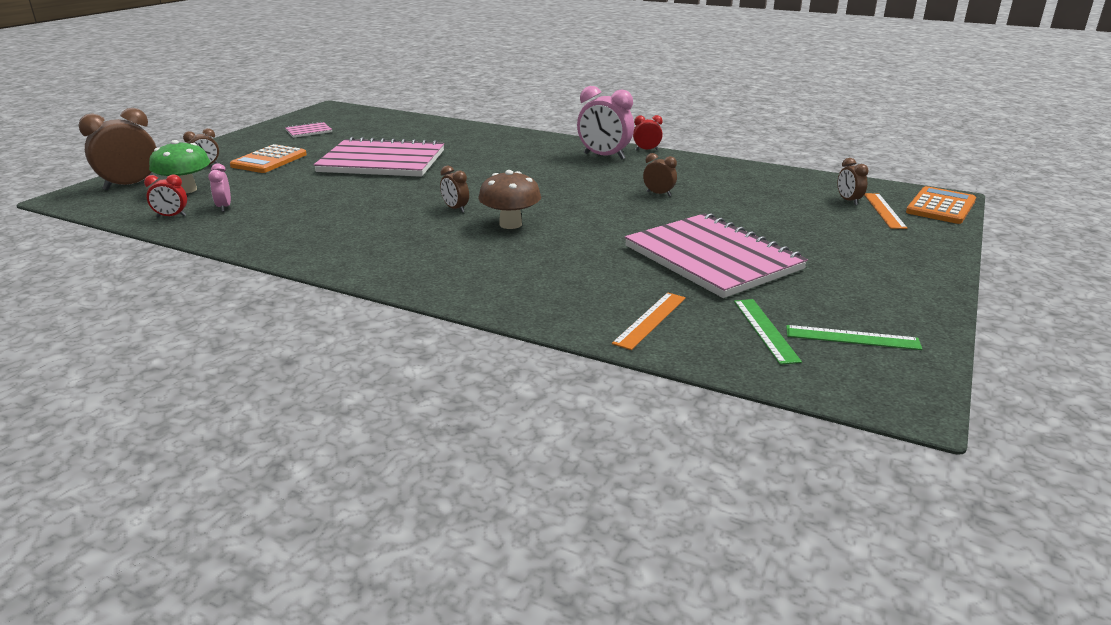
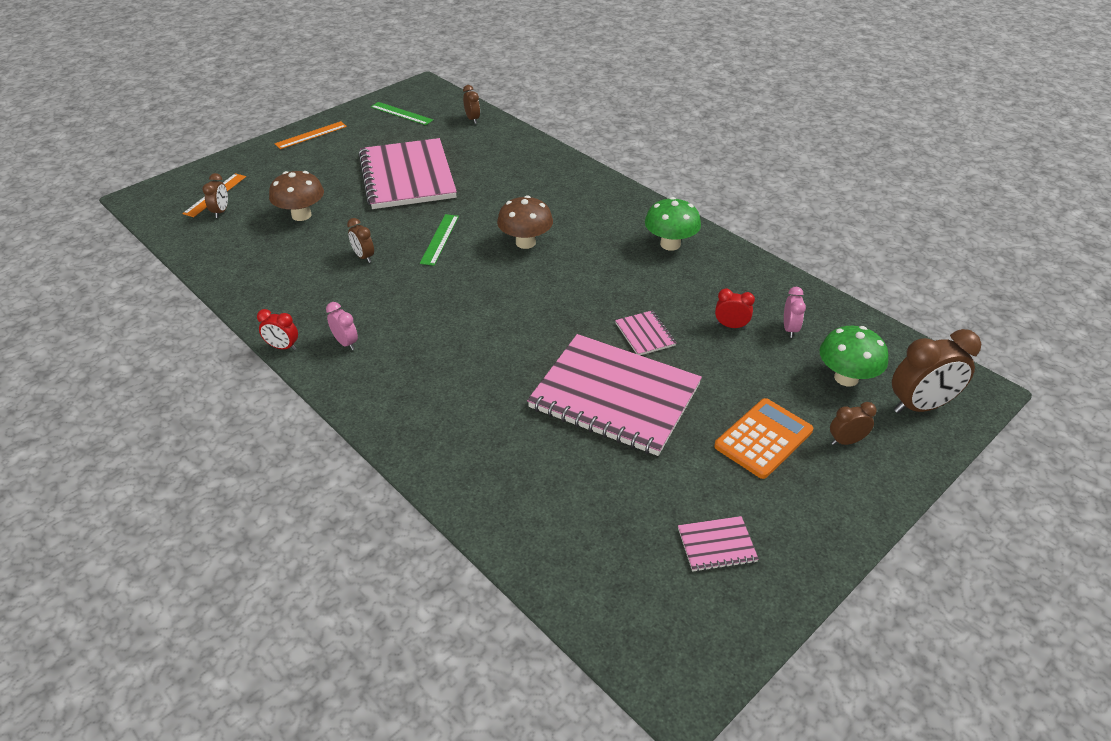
camera: 160 degrees left, 15 degrees up
red clock [144,175,187,217] -> red clock moved to [715,289,755,329]
brown clock [440,166,469,213] -> brown clock moved to [463,85,480,124]
pink clock [577,86,634,160] -> pink clock [326,302,358,350], size x0.53
orange ruler [612,292,686,350] -> orange ruler moved to [275,121,347,149]
green ruler [734,299,802,365] -> green ruler moved to [420,214,459,266]
orange calculator [906,186,976,224] -> none
none -> brown mushroom [269,171,324,221]
none -> pink notebook [615,310,676,355]
none -> green mushroom [645,197,701,251]

